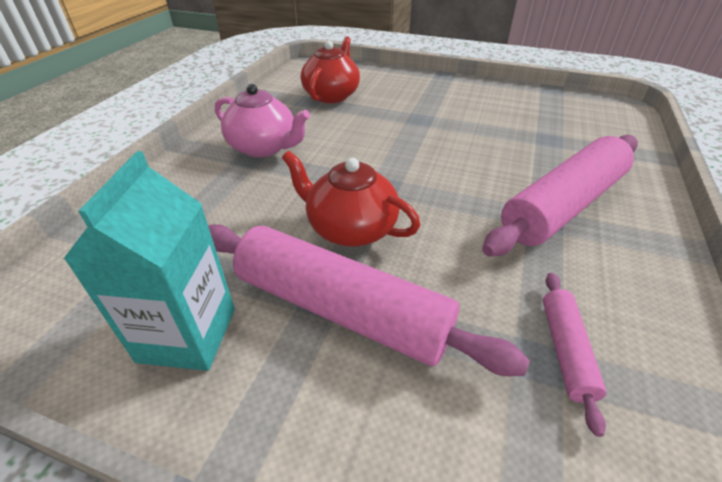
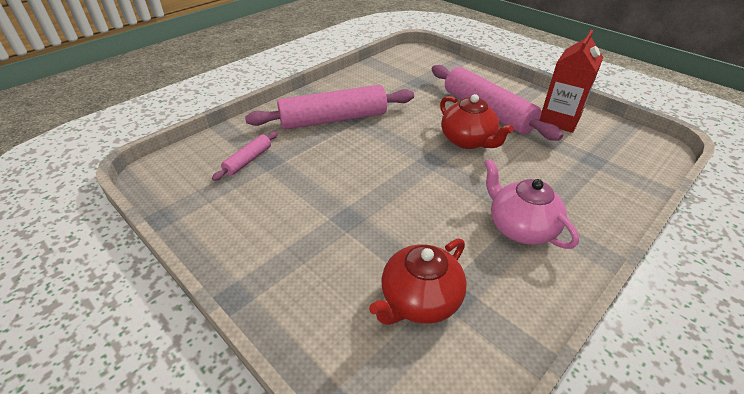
camera: 155 degrees left, 0 degrees up
turquoise carton [63,151,235,371] -> red carton [539,30,603,133]
pink rolling pin [543,273,606,437] -> pink rolling pin moved to [212,131,278,181]

